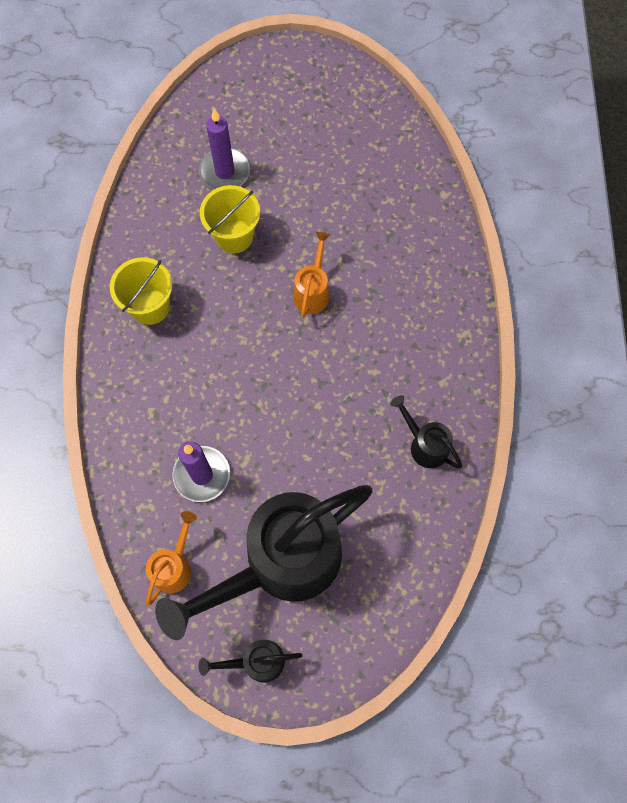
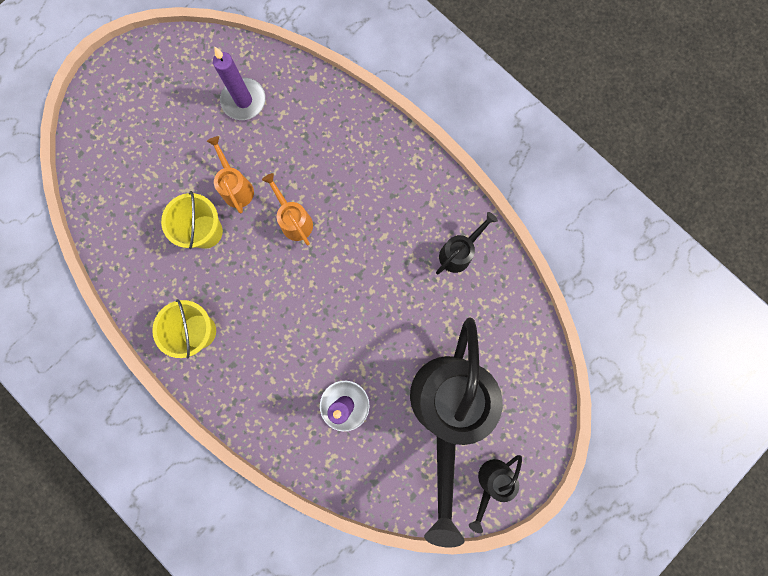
camera: 45 degrees left, 10 degrees up
orange watering can [146,511,197,606] -> orange watering can moved to [207,136,254,213]
purple candle [199,109,250,190] -> purple candle moved to [213,46,266,120]
black watering can [390,395,462,469] -> black watering can turned 135 degrees clockwise [436,212,498,274]

